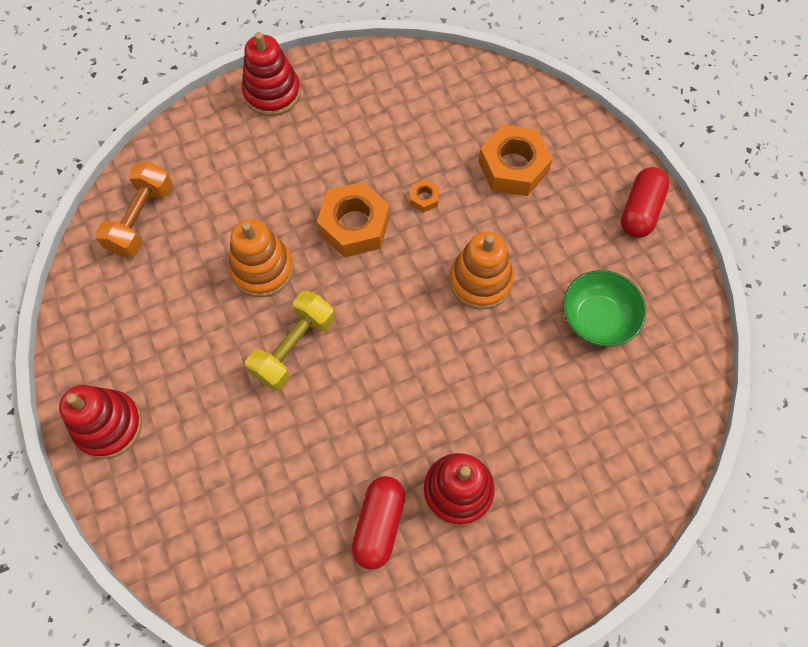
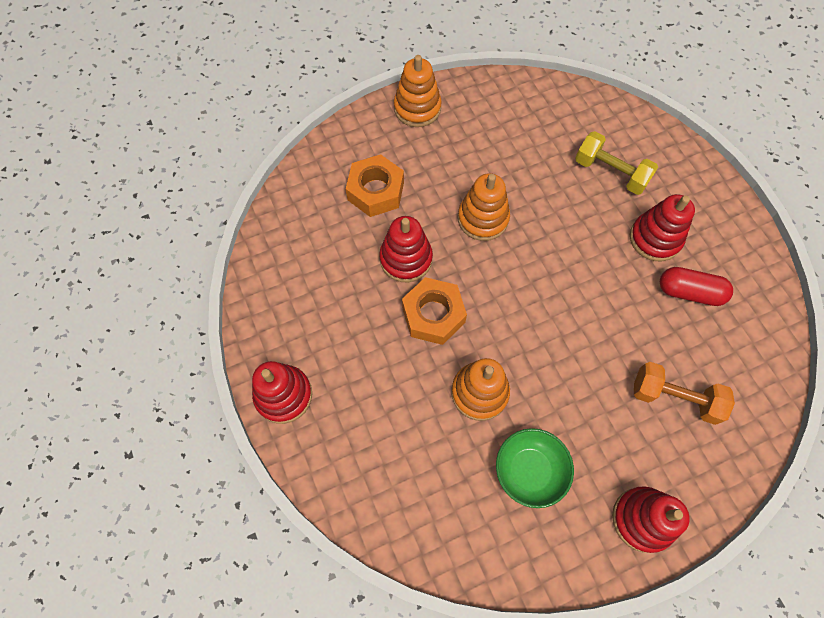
camera: 90 degrees left, 0 degrees up
orange dumbbell [95,162,173,257] -> orange dumbbell moved to [634,362,735,425]
yellow dumbbell [245,290,335,391] -> yellow dumbbell moved to [575,131,658,195]
orange nut [410,179,439,213] -> red stacking toy [379,216,433,282]
green bowl [563,270,646,347] -> green bowl moved to [496,428,574,508]
red capsule [621,167,670,238] -> orange stacking toy [394,55,442,127]

